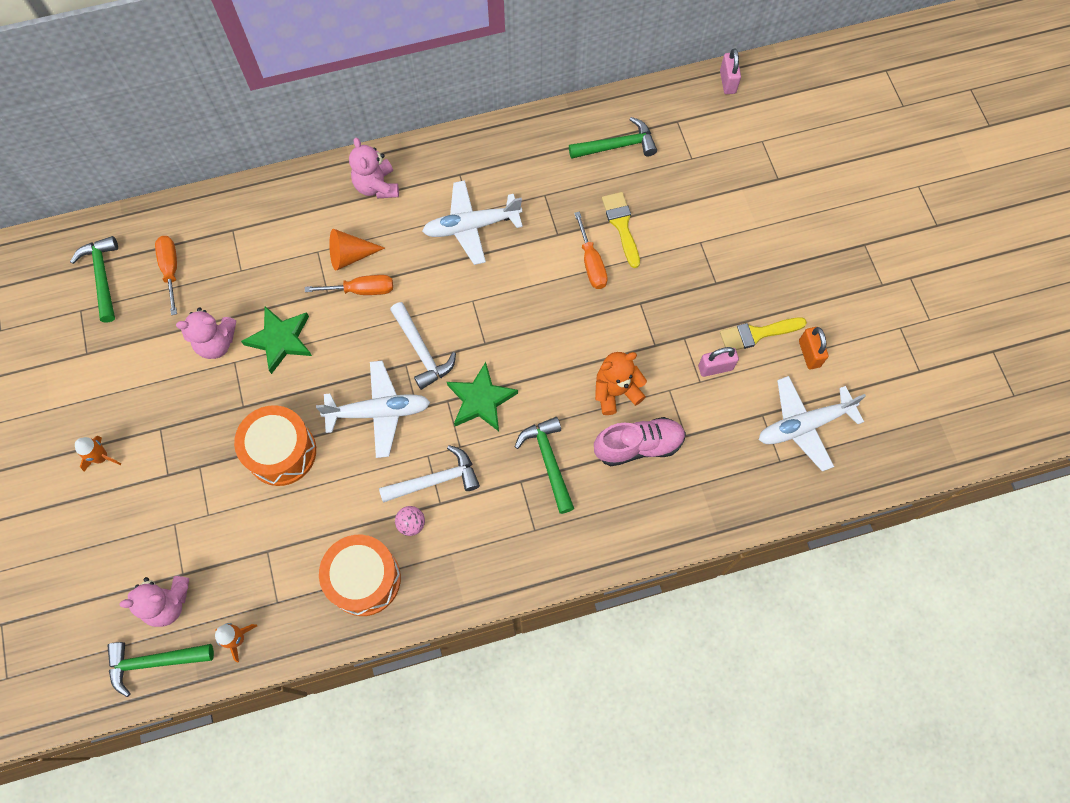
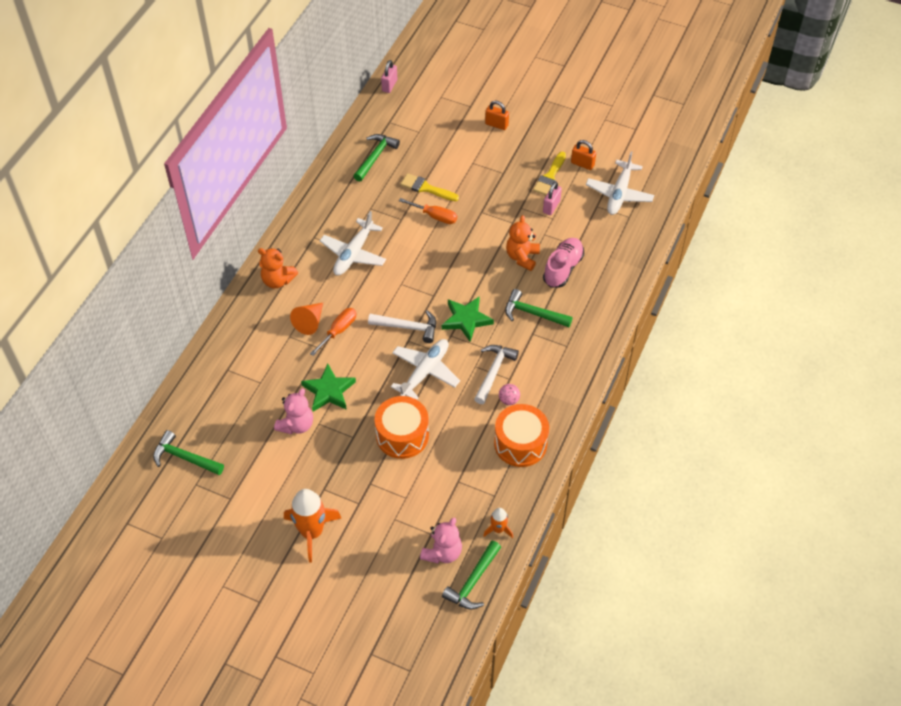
camera: 50 degrees left, 15 degrees down
orange rocket [75,436,121,471] -> orange rocket [284,489,341,563], size x1.94
orange screwdriver [155,236,177,315] -> none
pink teddy bear [349,137,399,198] -> orange teddy bear [258,248,298,288]
pink padlock [720,48,741,94] -> pink padlock turned 75 degrees clockwise [381,60,397,93]
none -> orange padlock [485,101,509,130]

